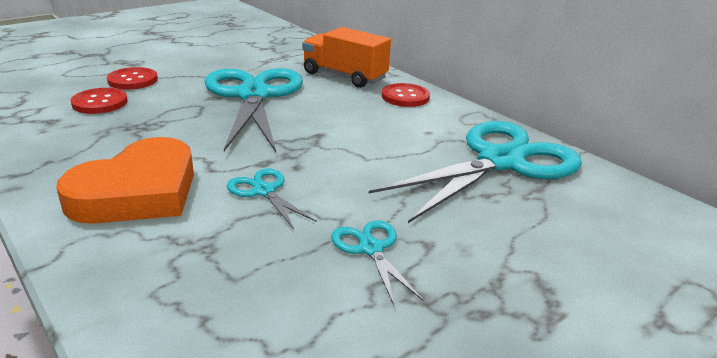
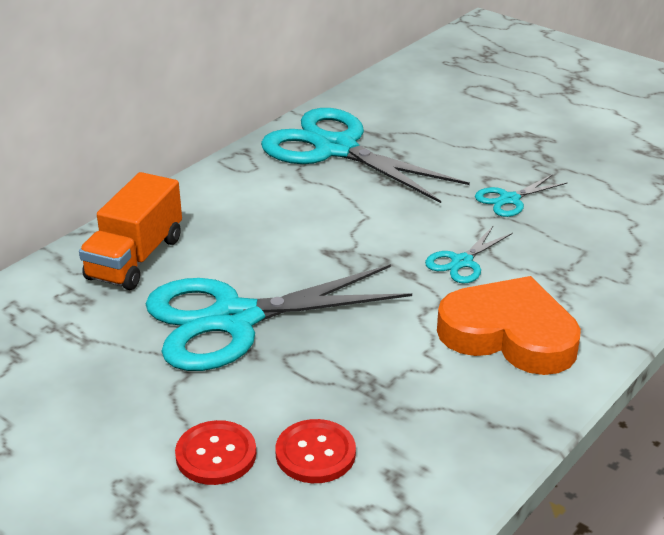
camera: 100 degrees left, 5 degrees up
red button [382,83,430,107] -> none

